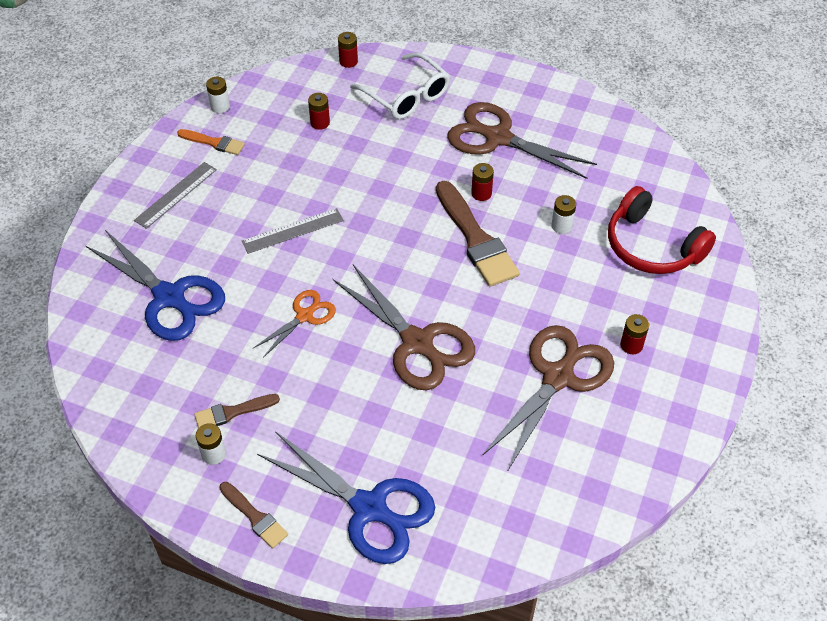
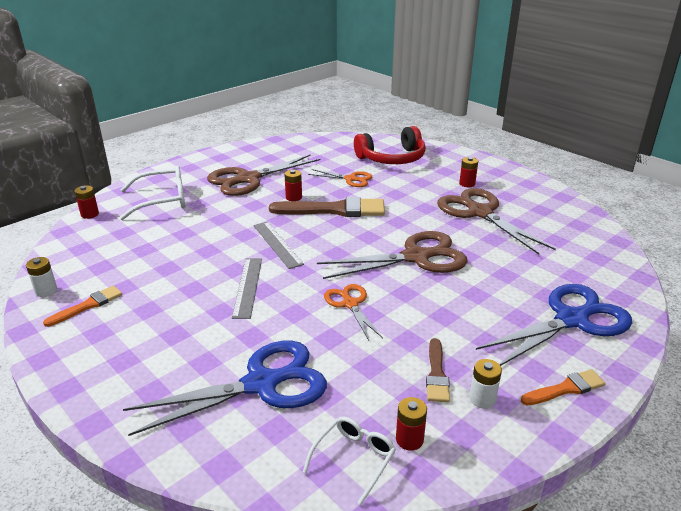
camera: 65 degrees left, 20 degrees down
grey ruler [134,162,217,229] -> grey ruler moved to [254,222,304,269]
brown brush [219,482,288,548] -> orange brush [521,369,606,405]
red battery [308,93,330,130] -> red battery moved to [396,397,427,451]
white battery [552,195,576,234] -> orange scissors [308,169,372,187]
none -> white glasses [303,417,396,505]

